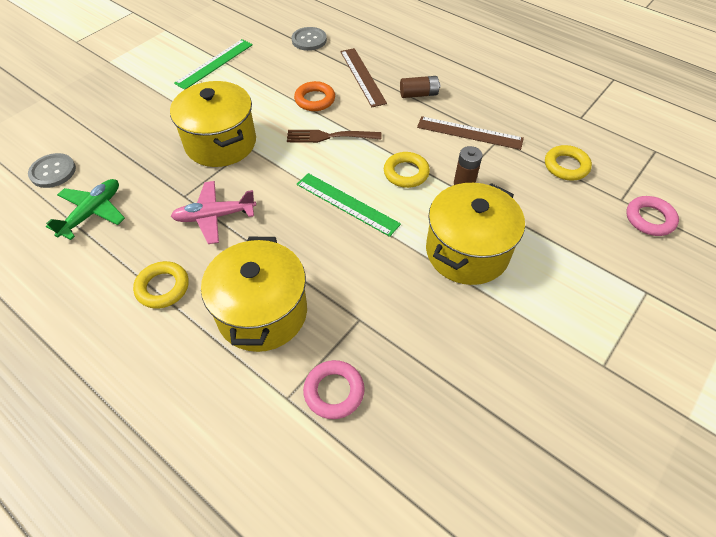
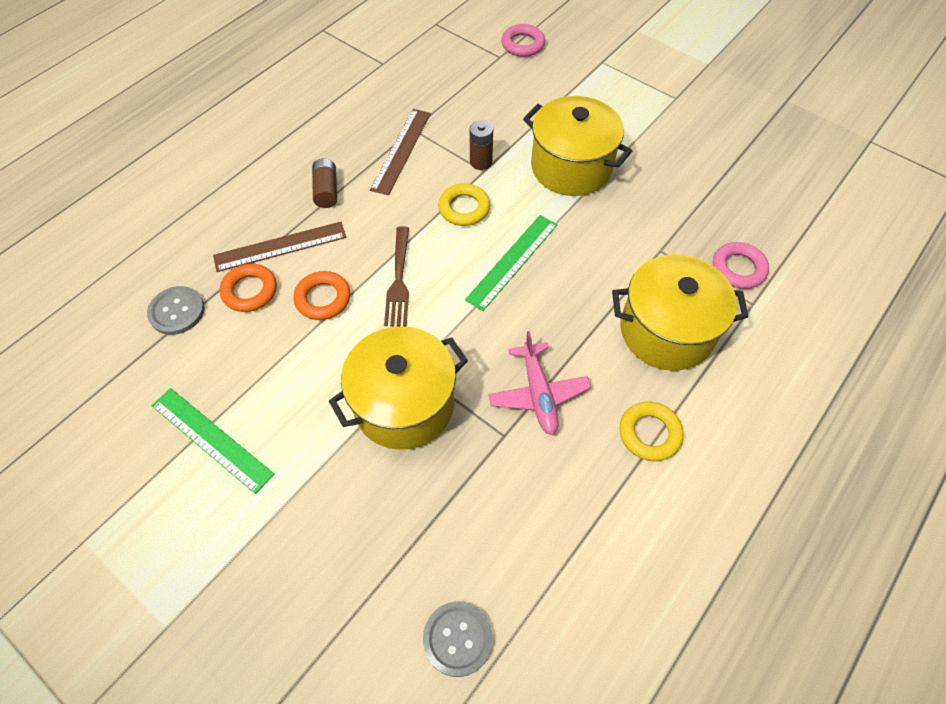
camera: 90 degrees left, 5 degrees up
green plane [46,179,125,240] -> none
yellow ring [545,145,592,181] -> none
none -> orange ring [220,264,277,312]

